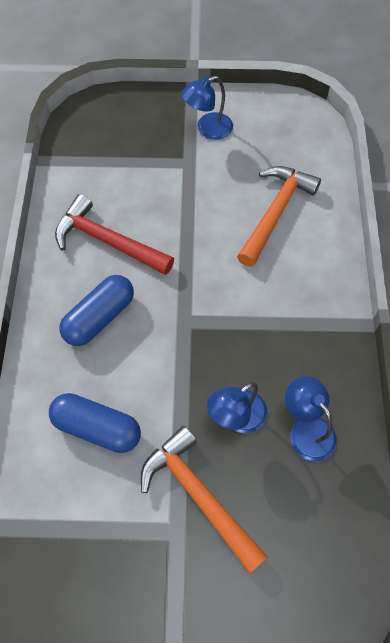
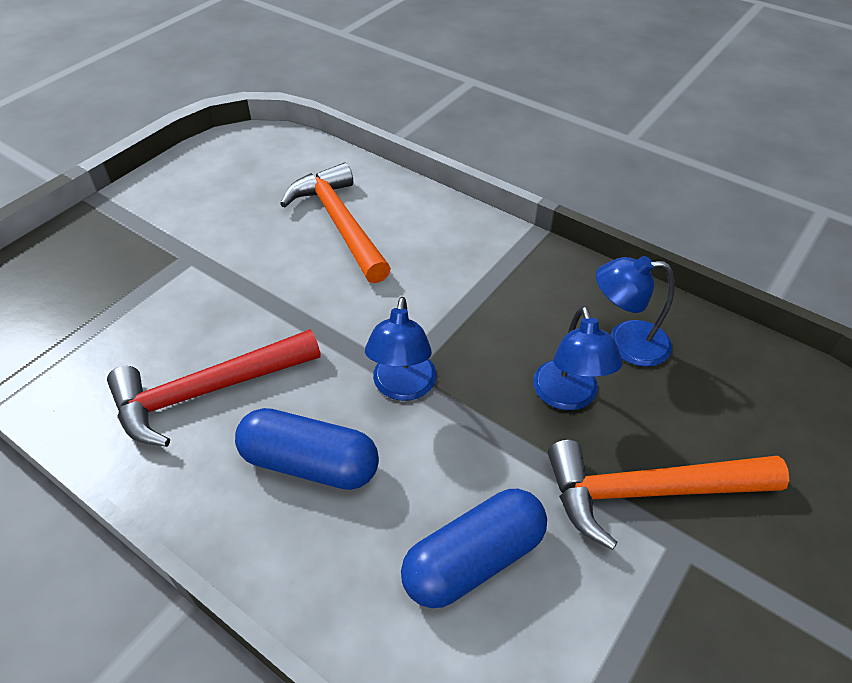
camera: 55 degrees left, 15 degrees down
blue capsule [59,275,134,346] -> blue capsule turned 60 degrees counterclockwise [235,408,379,490]
blue lamp [181,76,233,140] -> blue lamp moved to [365,297,437,401]

